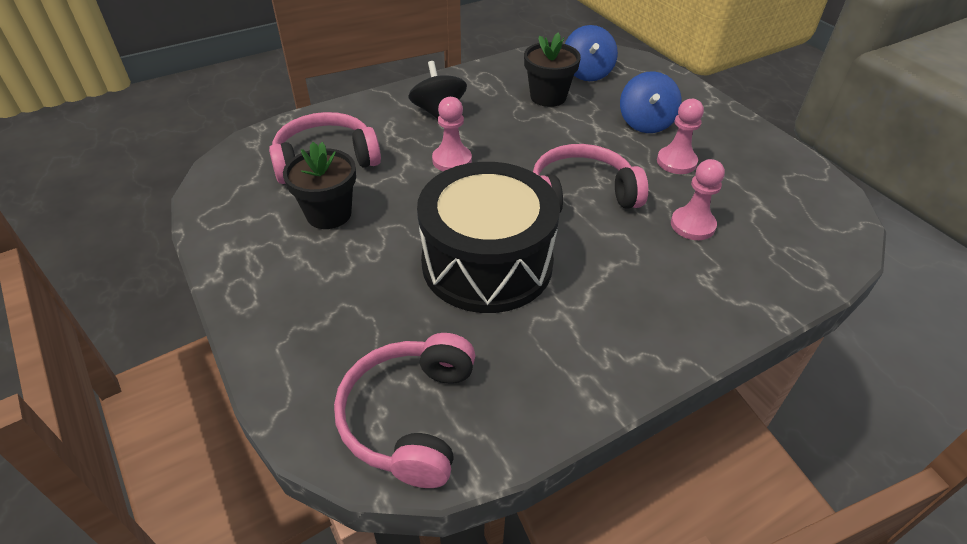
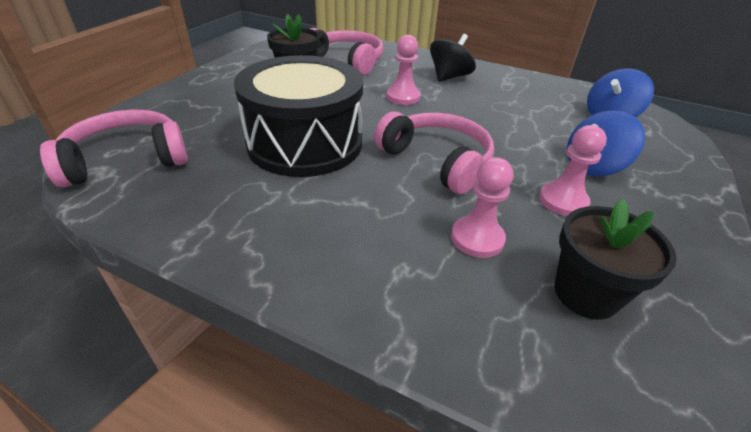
camera: 55 degrees right, 5 degrees down
black flower pot [524,32,581,107] -> black flower pot moved to [555,199,677,320]

